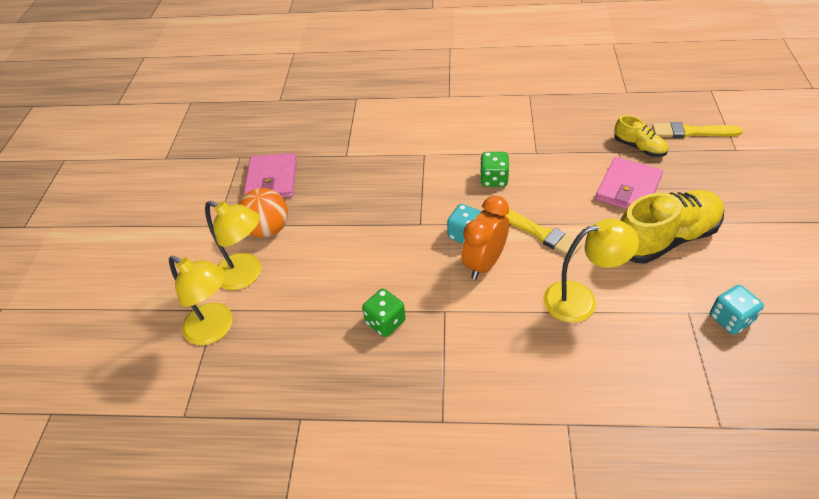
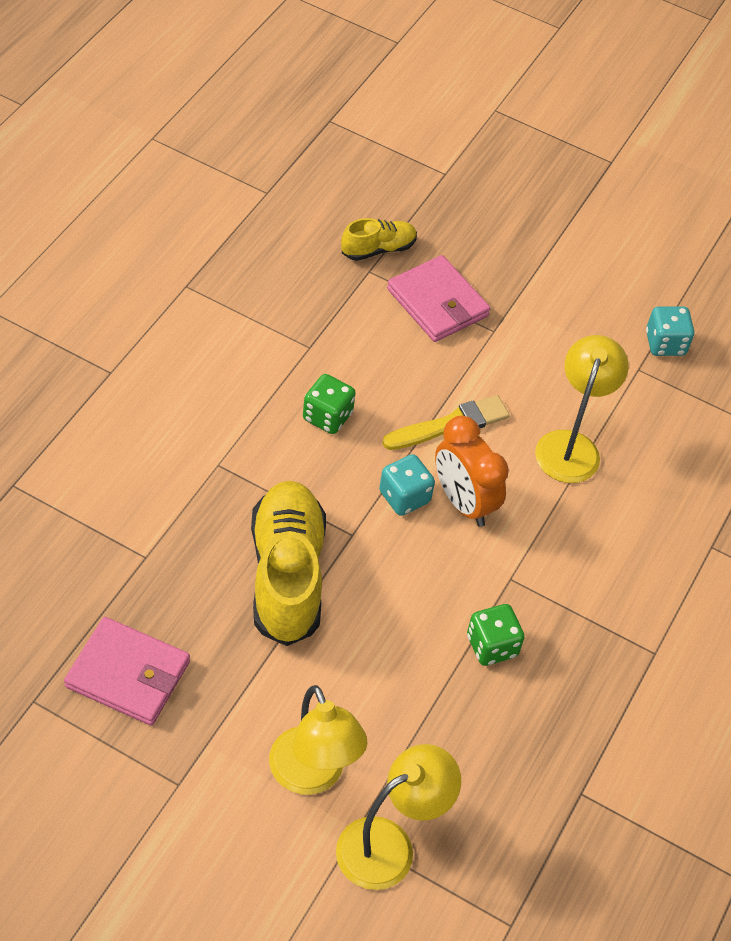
camera: 75 degrees left, 5 degrees up
yellow lamp [205,201,261,290] -> yellow lamp turned 105 degrees clockwise [269,685,367,795]
orange ball [239,188,288,238] -> none
yellow shoe [620,190,724,264] -> yellow shoe moved to [251,481,326,646]
yellow brush [652,122,743,138] -> none

